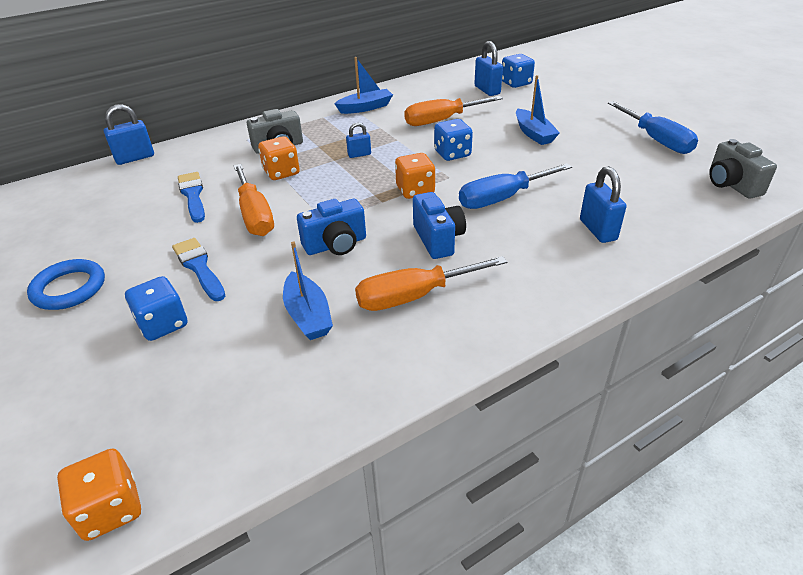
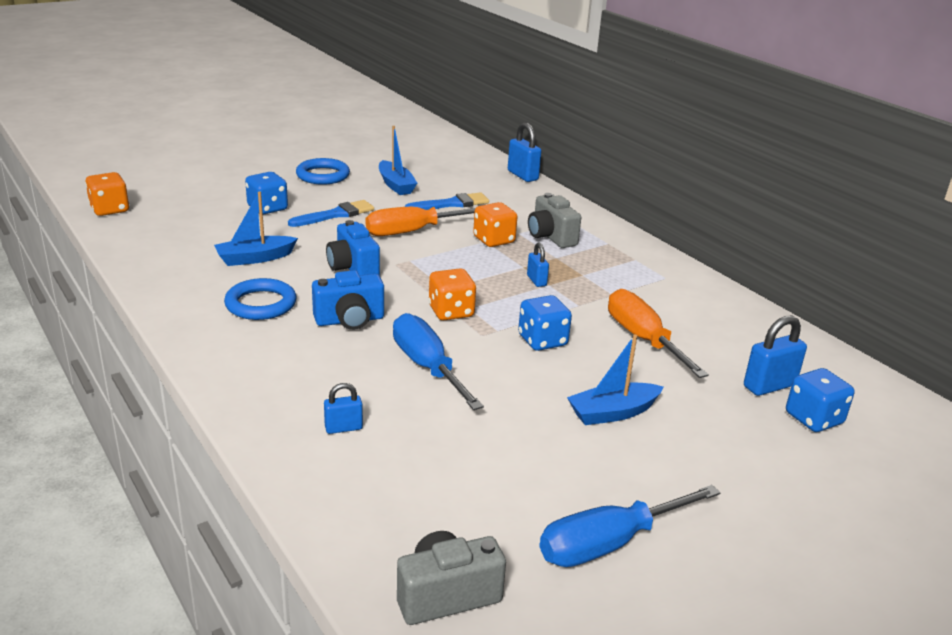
camera: 85 degrees right, 10 degrees down
blue boat [334,57,393,114] -> blue boat moved to [379,126,417,195]
orange screwdriver [355,256,507,311] -> blue ring [224,278,297,320]
blue padlock [580,166,626,243] -> blue padlock [324,383,363,434], size x0.60

